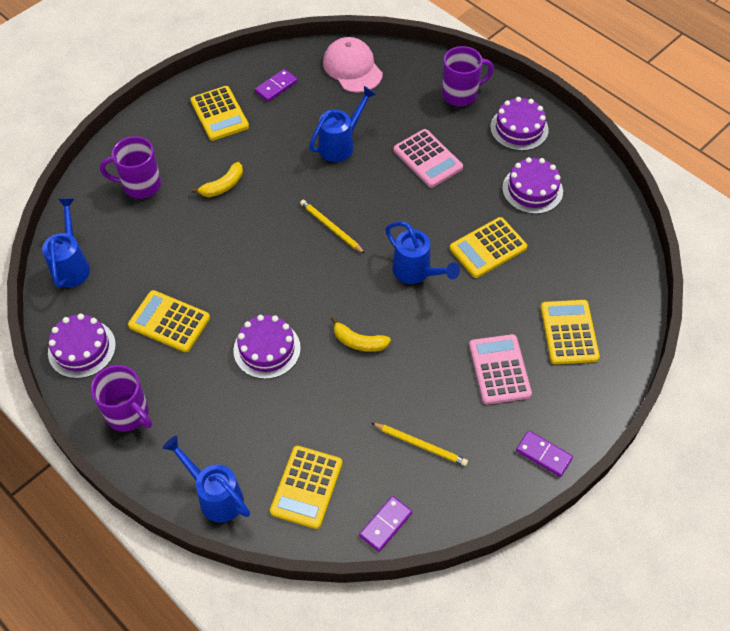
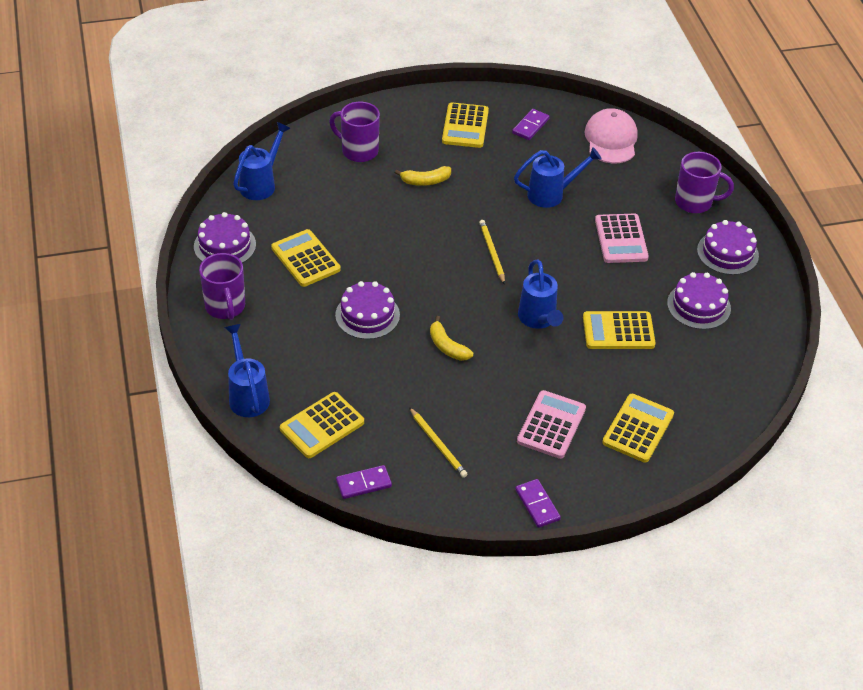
camera: 30 degrees right, 10 degrees down
purple domino [255,69,298,102] -> purple domino turned 45 degrees counterclockwise [512,109,550,140]

